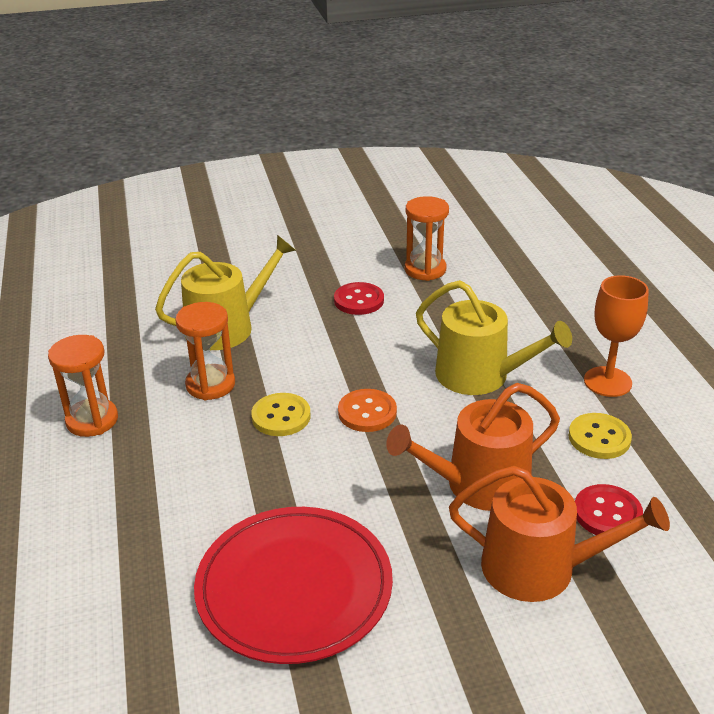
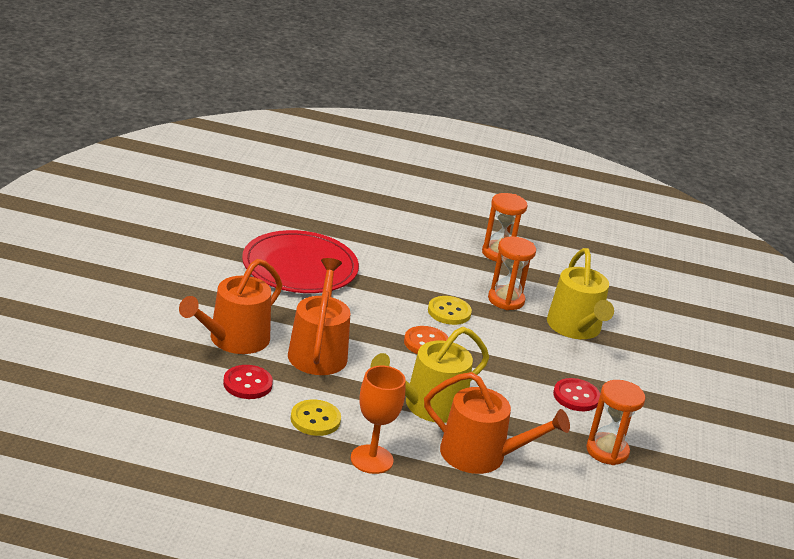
camera: 110 degrees right, 5 degrees down
none -> orange watering can [424,372,570,474]

